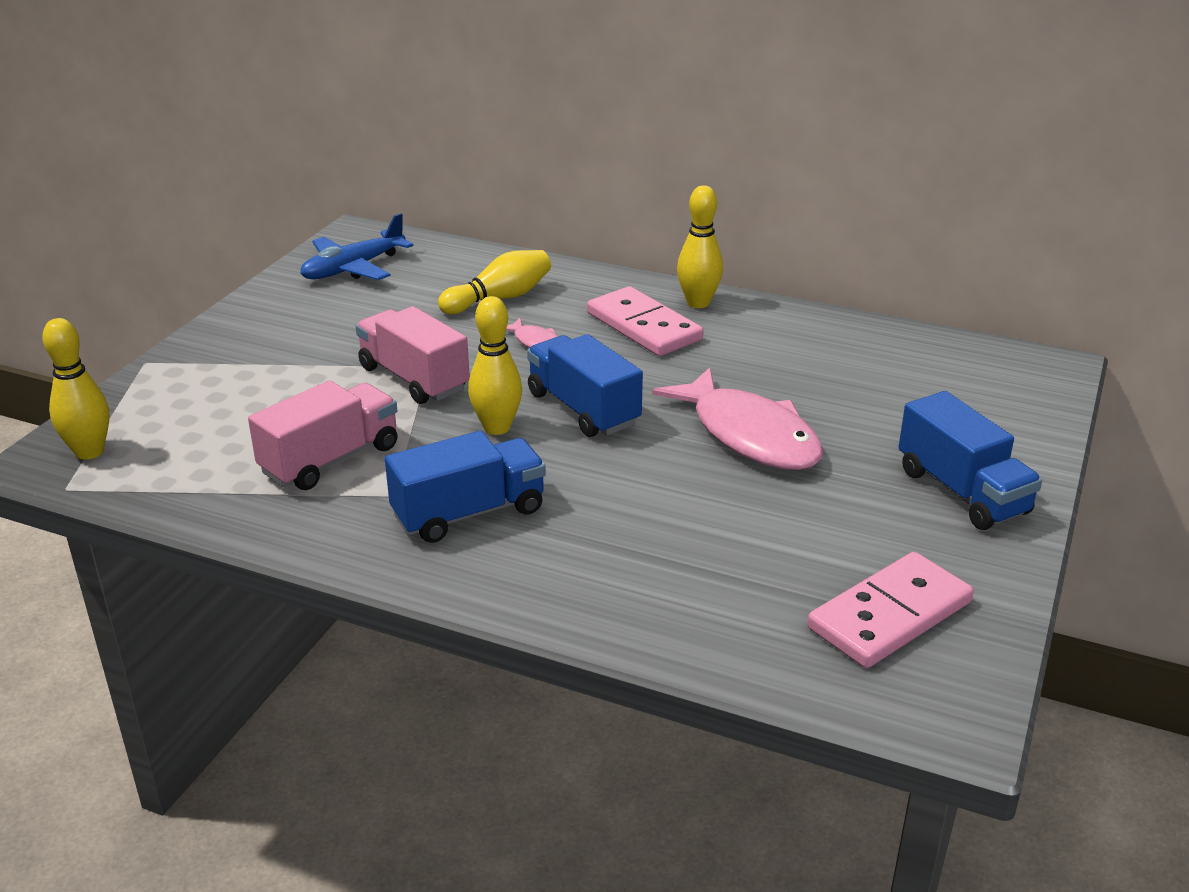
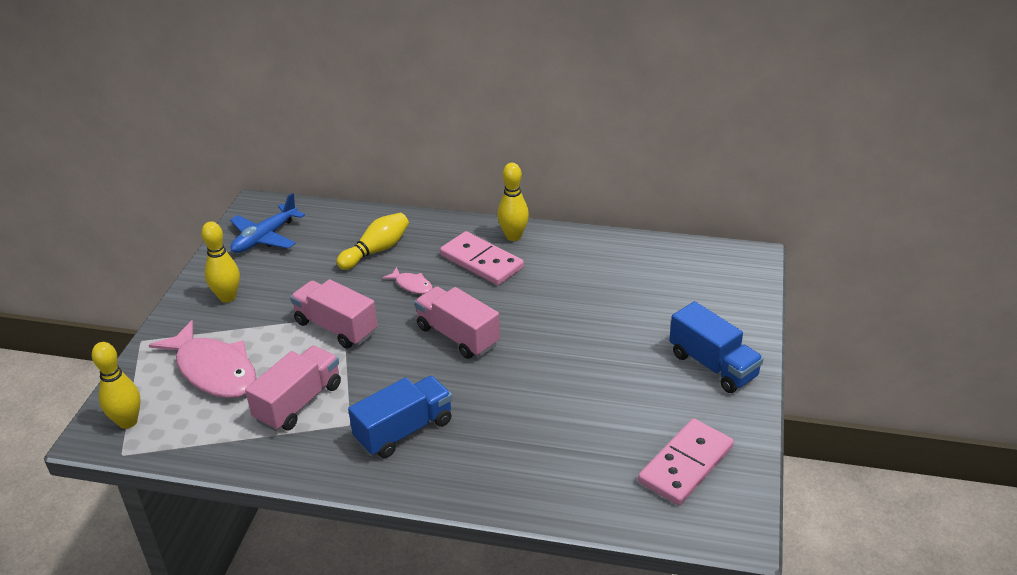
camera: 10 degrees left, 5 degrees up
yellow bowling pin [468,296,522,435] -> yellow bowling pin moved to [201,221,240,303]
blue truck [527,334,643,437] -> pink truck [415,287,500,359]
pink fish [652,367,823,470] -> pink fish moved to [149,320,257,398]

